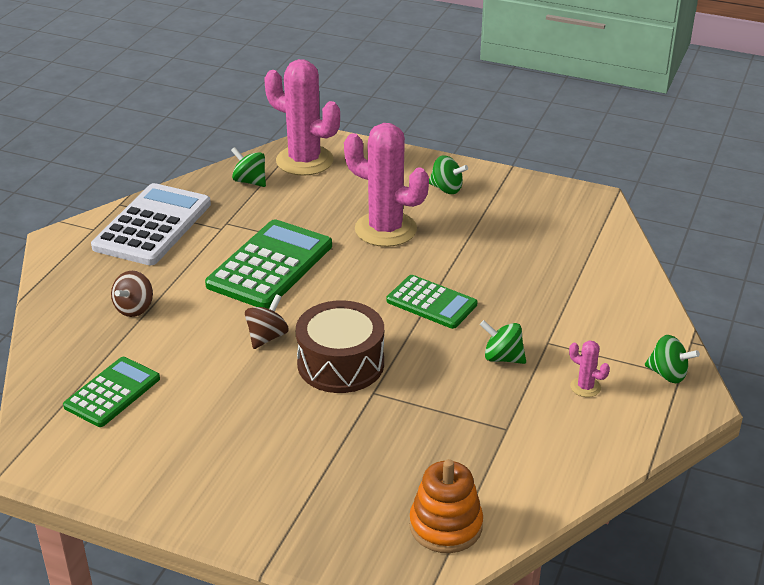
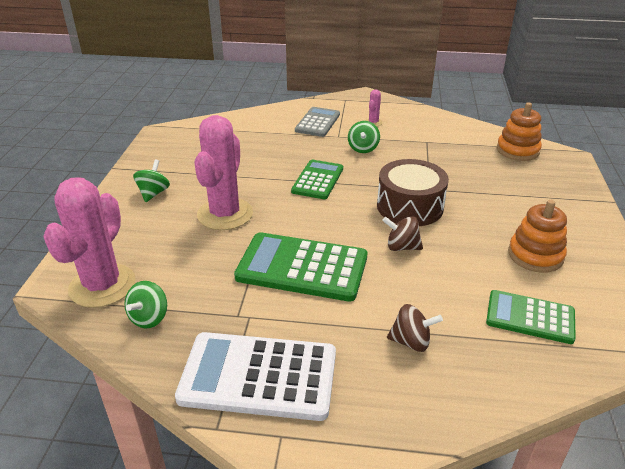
camera: 105 degrees left, 0 degrees up
green spinning top [645,335,700,383] -> none
none -> grey calculator [295,107,340,137]
none -> orange stacking toy [508,200,567,273]

